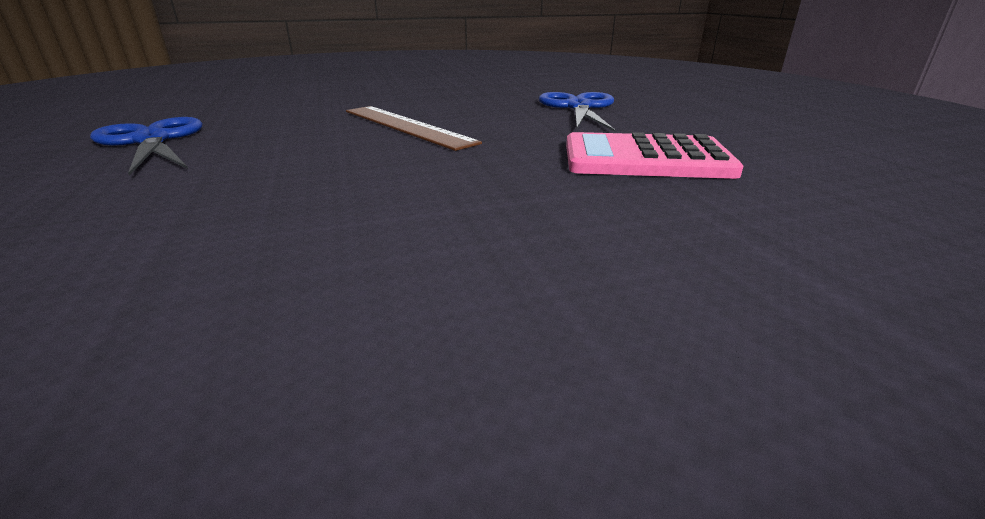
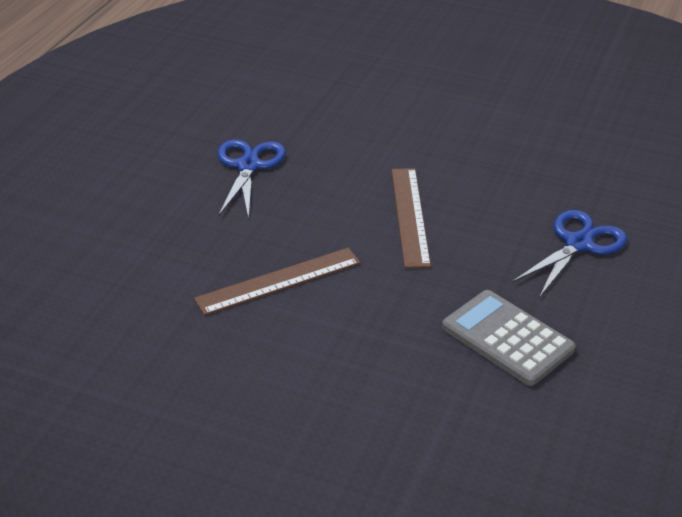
camera: 40 degrees right, 10 degrees up
pink calculator [566,132,744,179] -> grey calculator [442,290,576,386]
none -> brown ruler [194,248,361,315]

